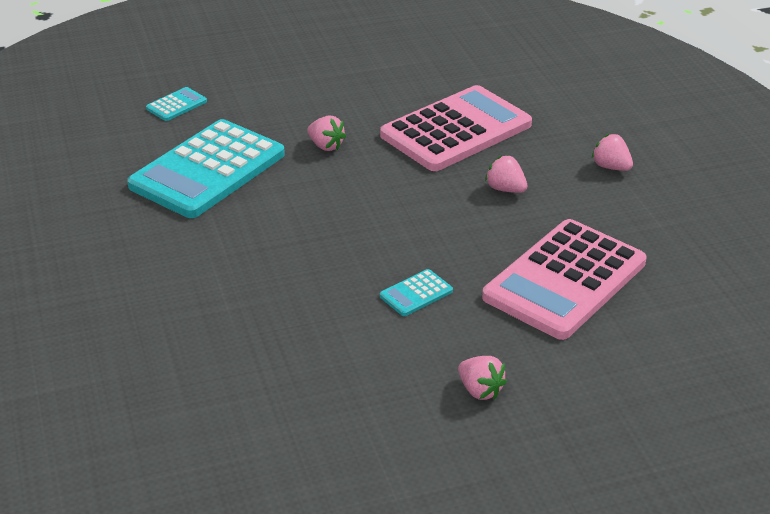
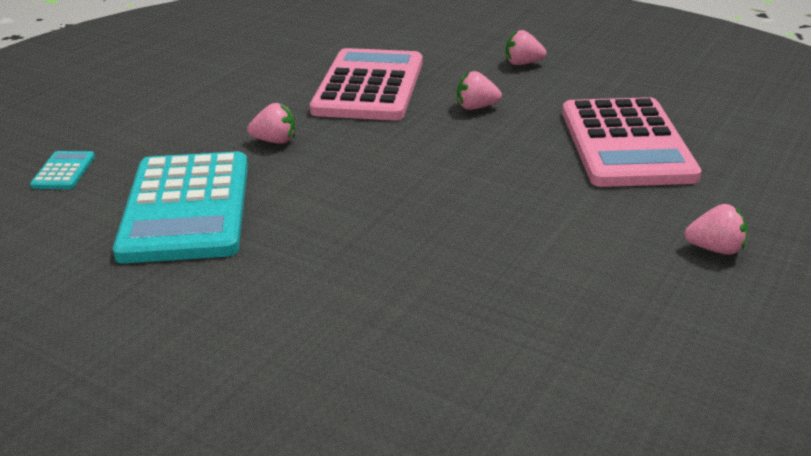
camera: 40 degrees left, 5 degrees down
turquoise calculator [380,269,453,316] -> none

